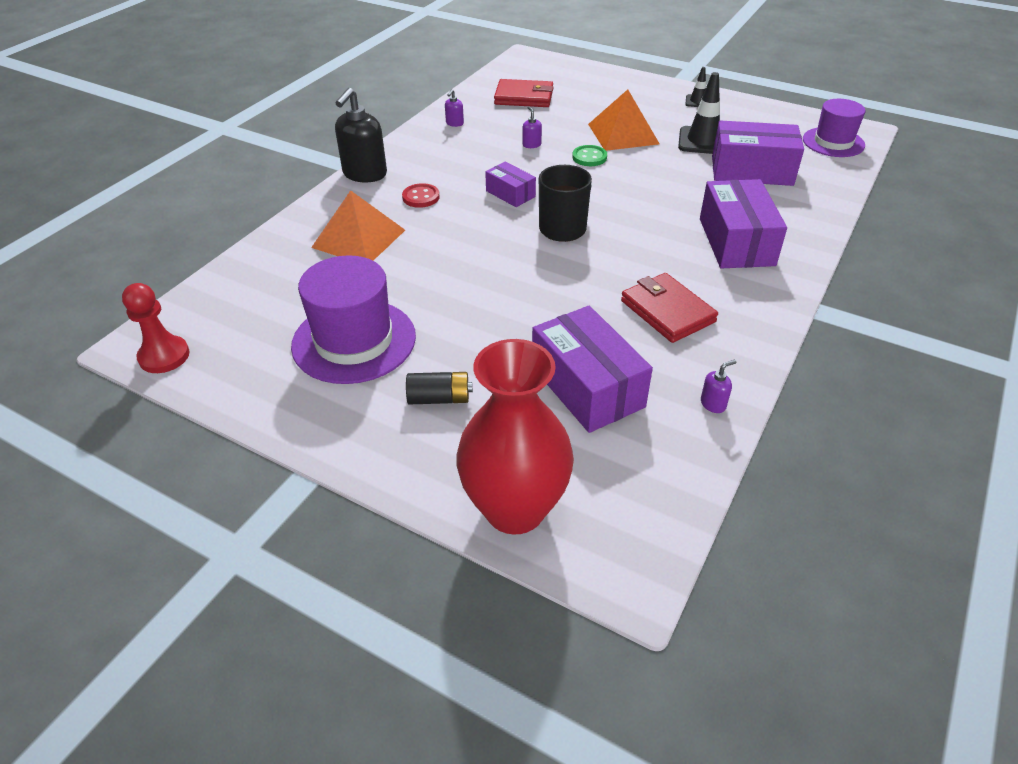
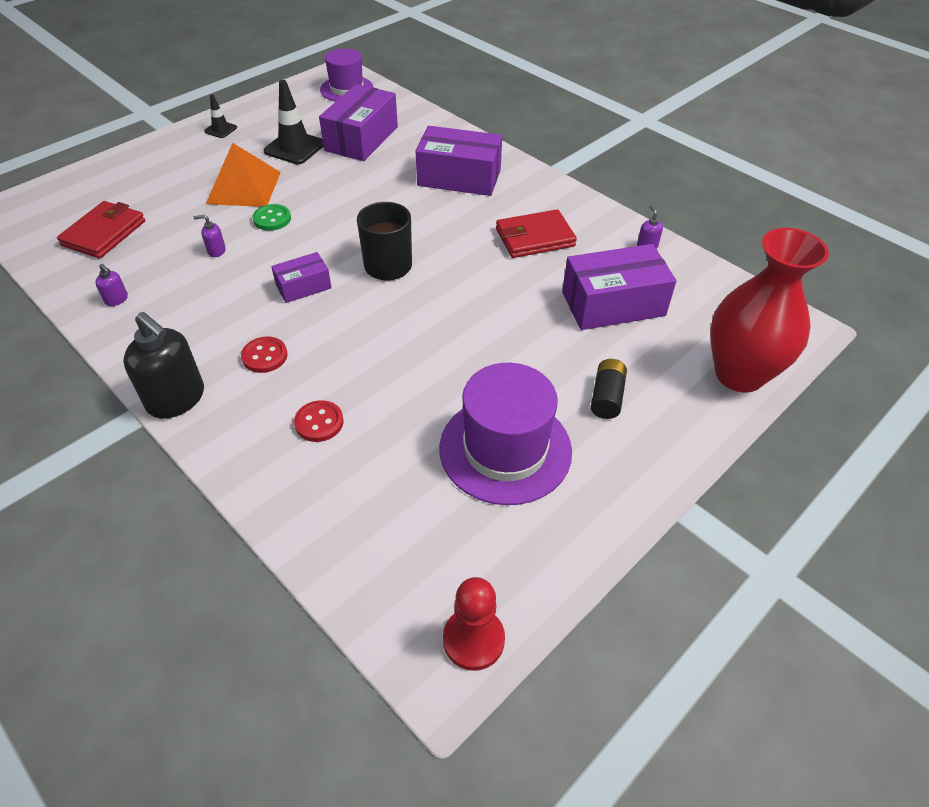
camera: 75 degrees left, 5 degrees up
orange pyramid [311,190,405,261] -> red button [294,400,344,442]

